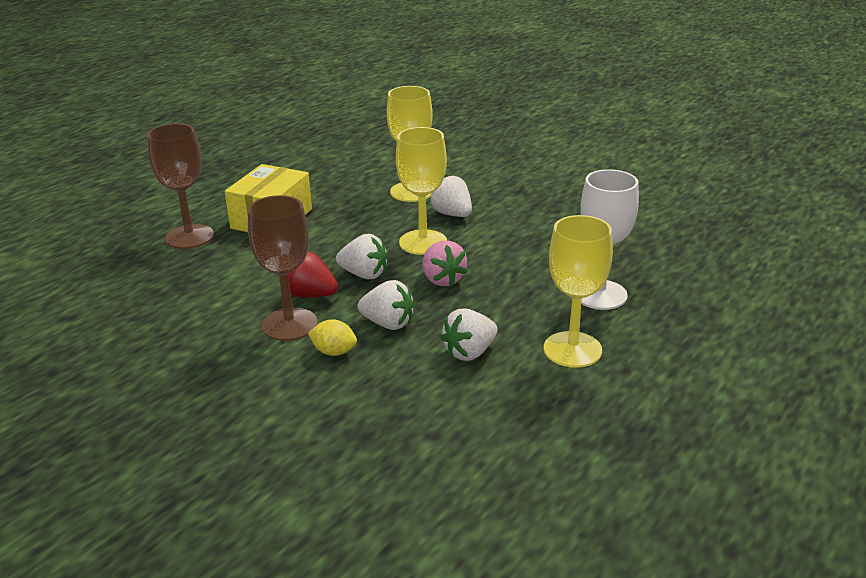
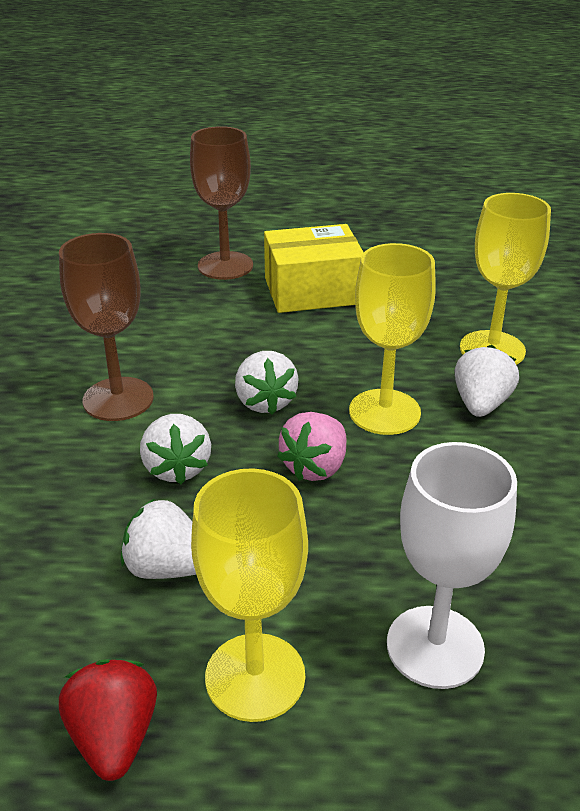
camera: 55 degrees right, 5 degrees up
red strawberry [288,252,338,298] -> red strawberry moved to [59,659,157,781]
yellow lemon [308,319,357,356] -> none

